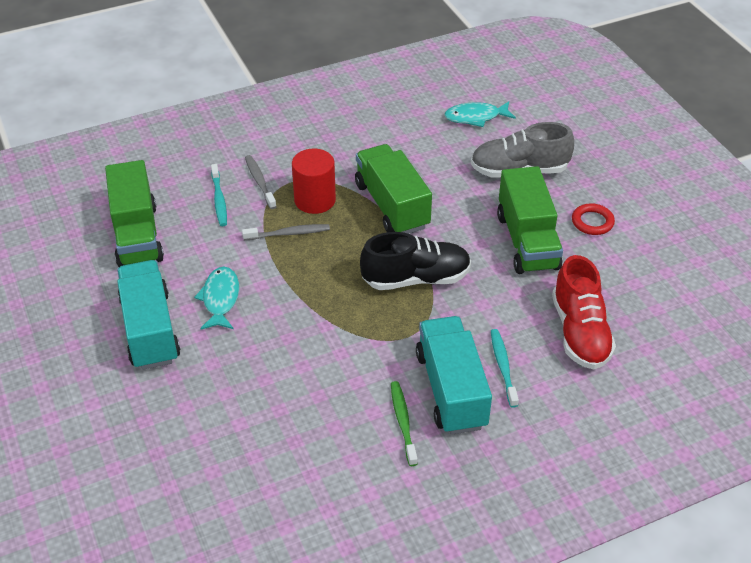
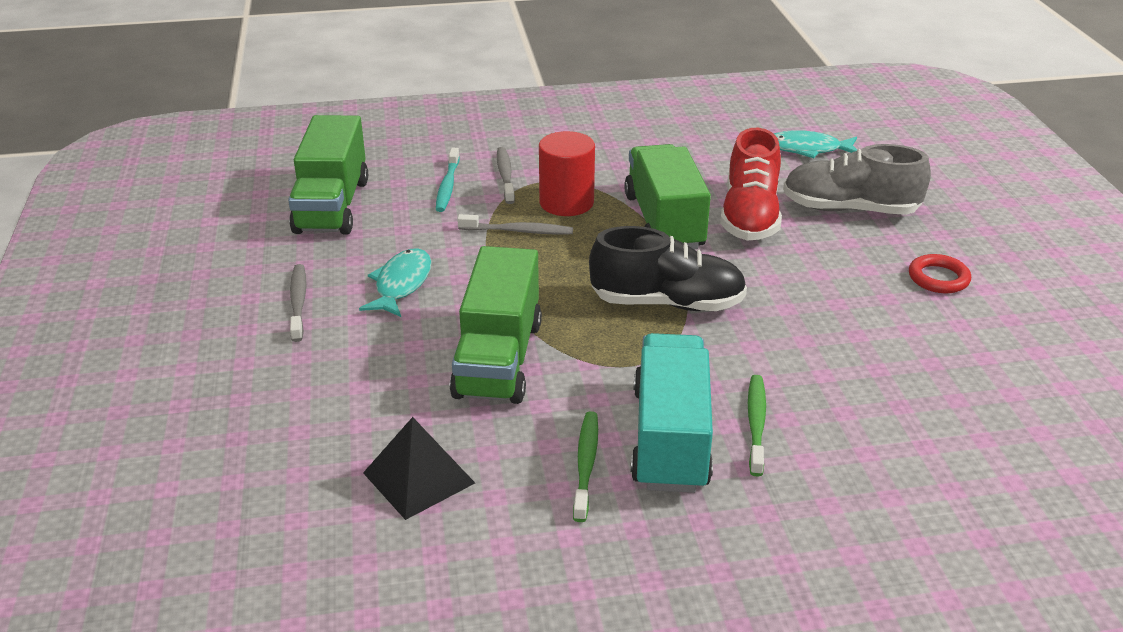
camera: 15 degrees right, 10 degrees down
turquoise truck [117,260,180,370] -> grey toothbrush [290,264,306,342]
turquoise toothbrush [491,329,519,408] -> green toothbrush [748,375,766,476]
green truck [497,166,563,274] -> green truck moved to [450,246,542,404]
red shoe [552,255,616,369] -> red shoe moved to [720,128,782,241]
none -> black pyramid [363,417,475,520]

